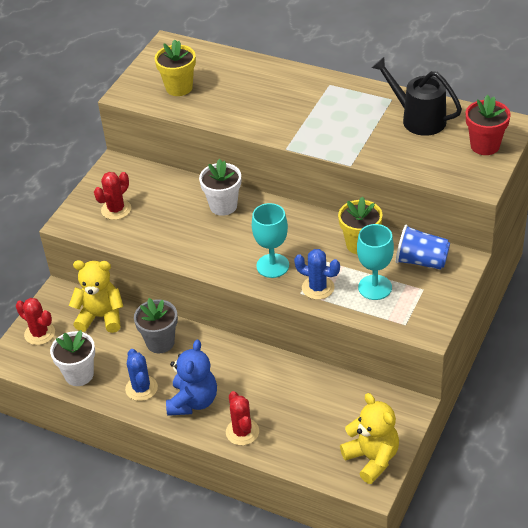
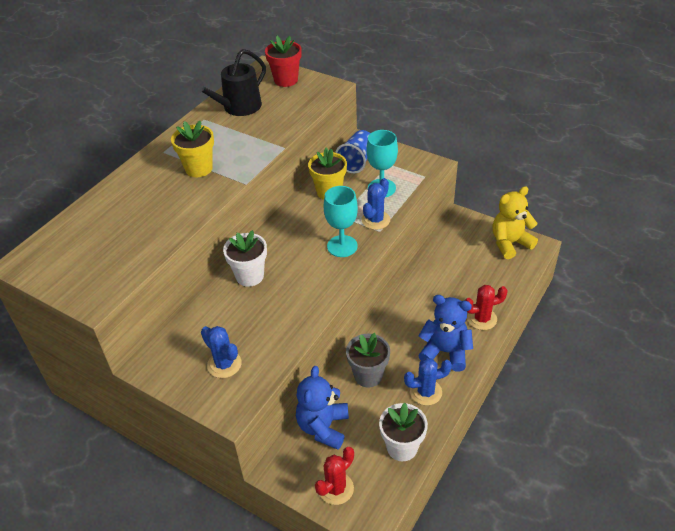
camera: 85 degrees left, 0 degrees up
yellow teddy bear [69,260,124,333] -> blue teddy bear [296,366,349,450]
red cactus [94,172,131,220] -> blue cactus [201,326,242,378]
yellow flower pot [155,39,196,96] -> yellow flower pot moved to [171,121,214,177]

